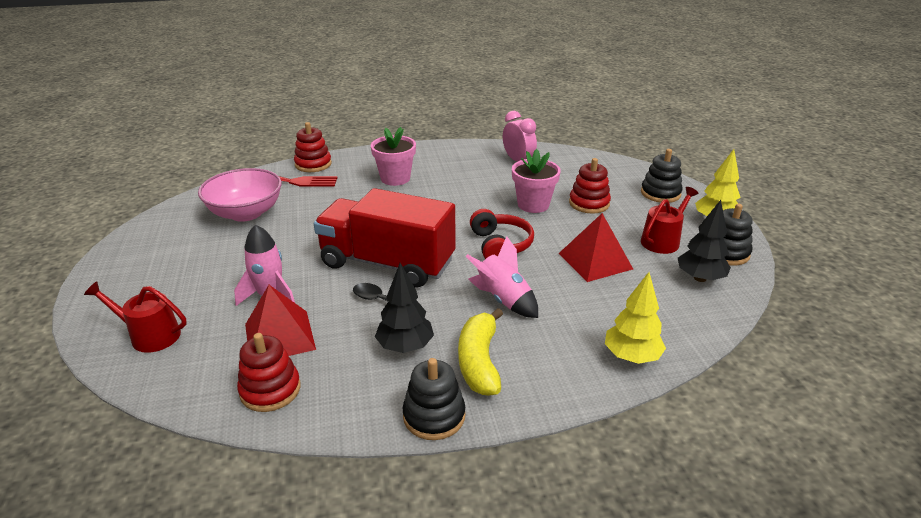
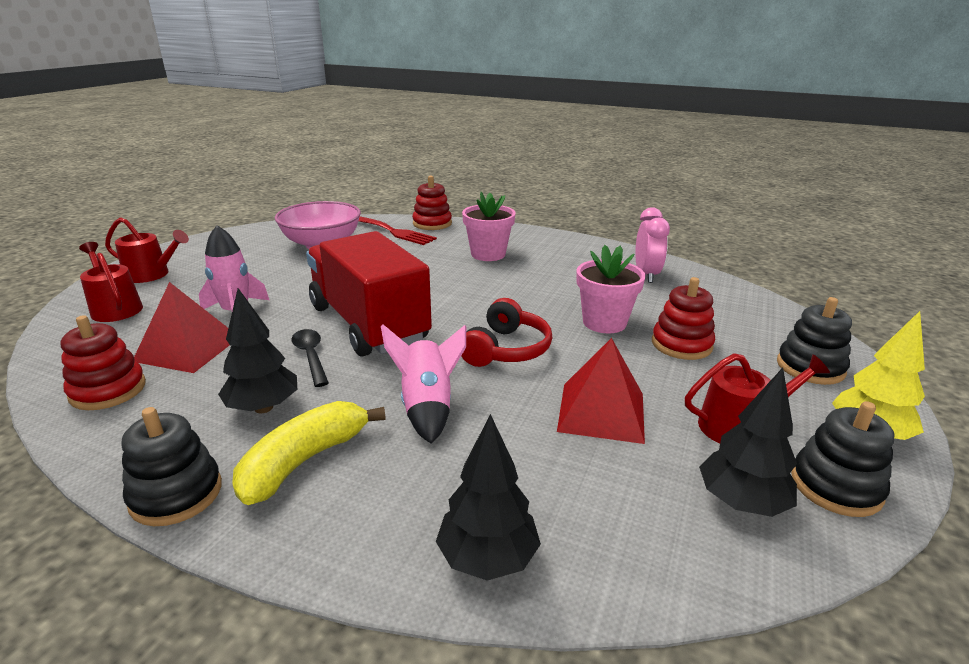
camera: 35 degrees right, 5 degrees down
yellow tree [605,272,666,364] -> black tree [436,414,541,581]
none -> red watering can [105,217,189,283]

